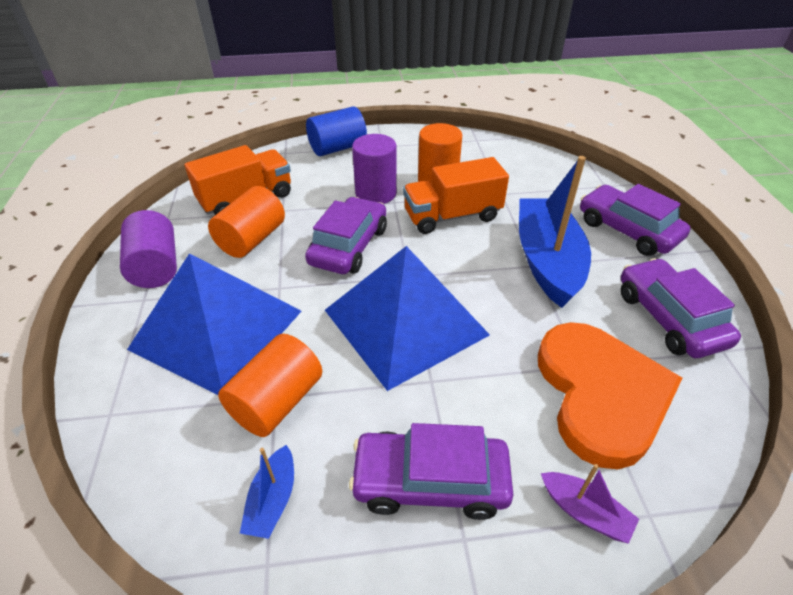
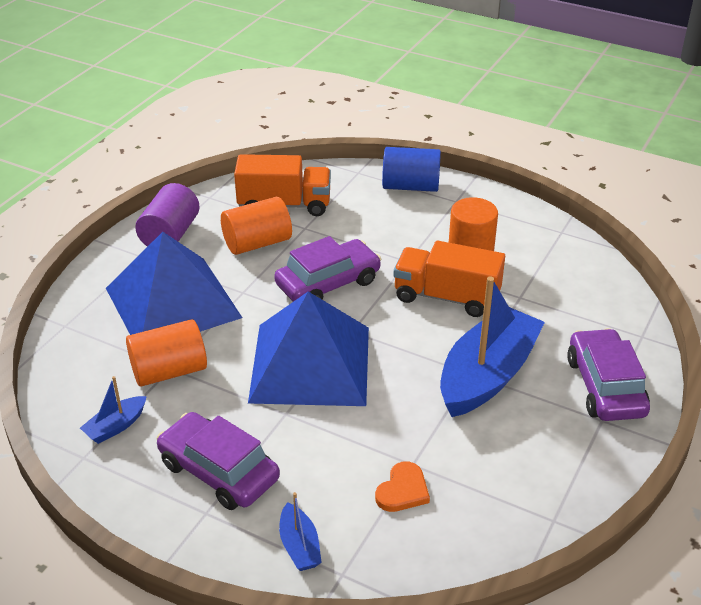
camera: 35 degrees right, 5 degrees down
purple cylinder [352,134,397,204] -> none
orange heart [538,322,682,469] -> orange heart [375,461,430,512], size x0.41
purple boat [541,464,639,544] -> blue boat [279,492,322,571]
purple car [621,258,741,358] -> none

